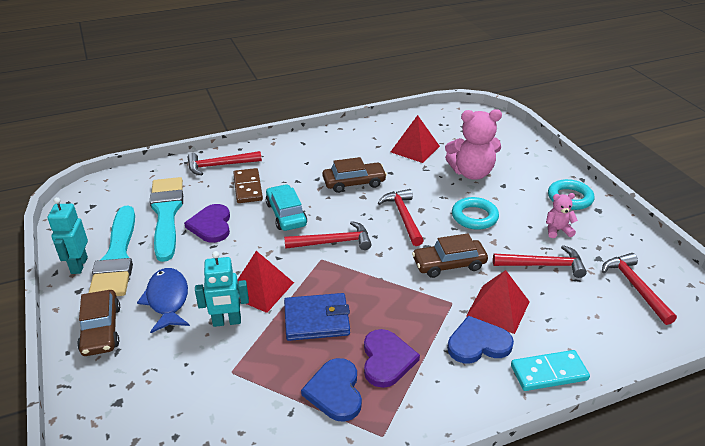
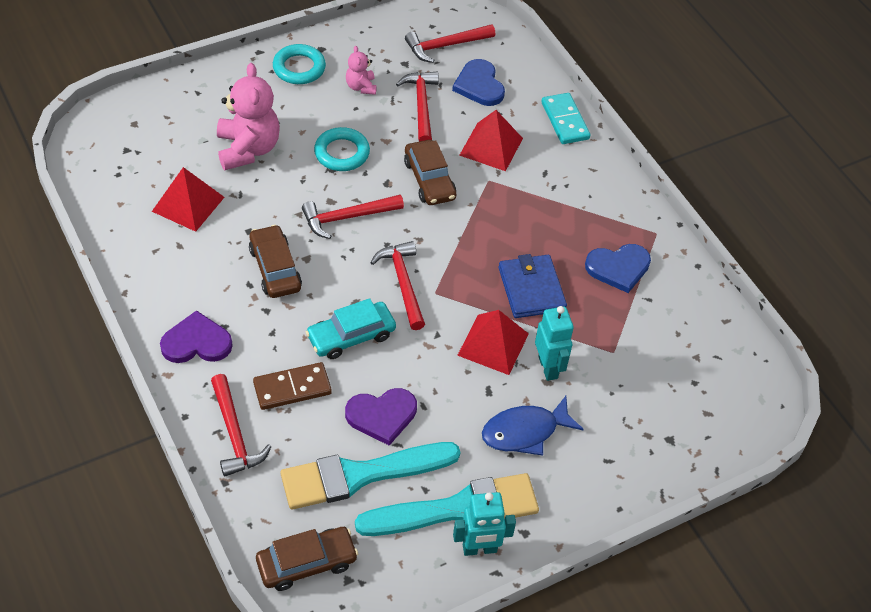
camera: 100 degrees left, 15 degrees up
brown car [77,290,120,356] -> brown car moved to [256,527,358,591]
purple heart [364,329,420,388] -> purple heart moved to [160,310,233,363]
blue heart [447,316,514,363] -> blue heart moved to [452,59,505,106]

